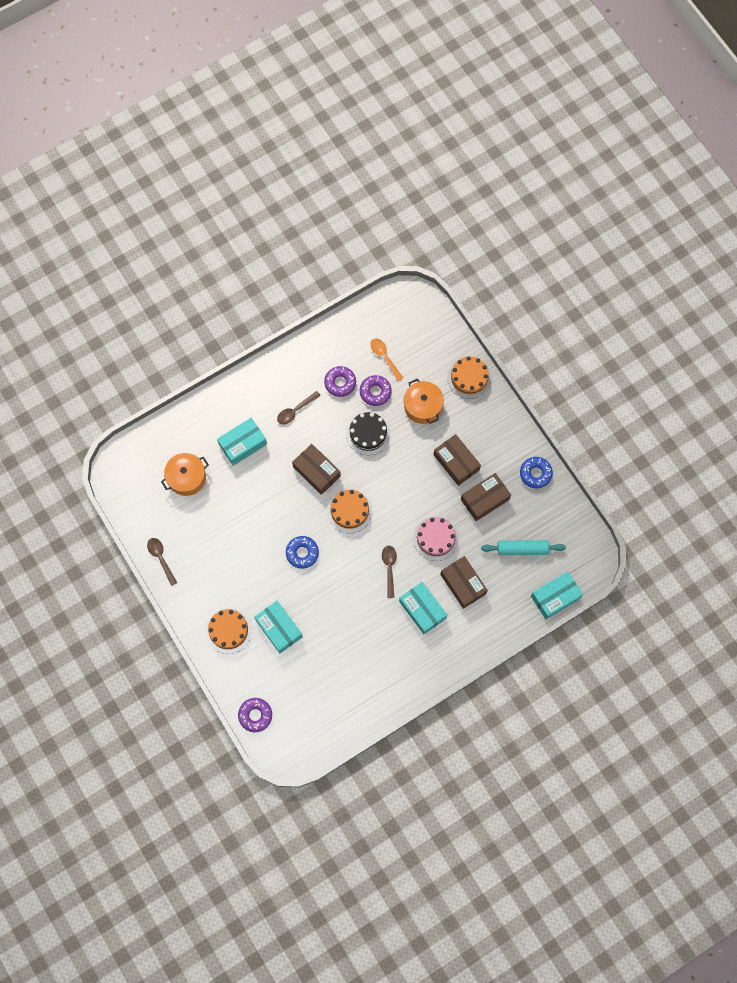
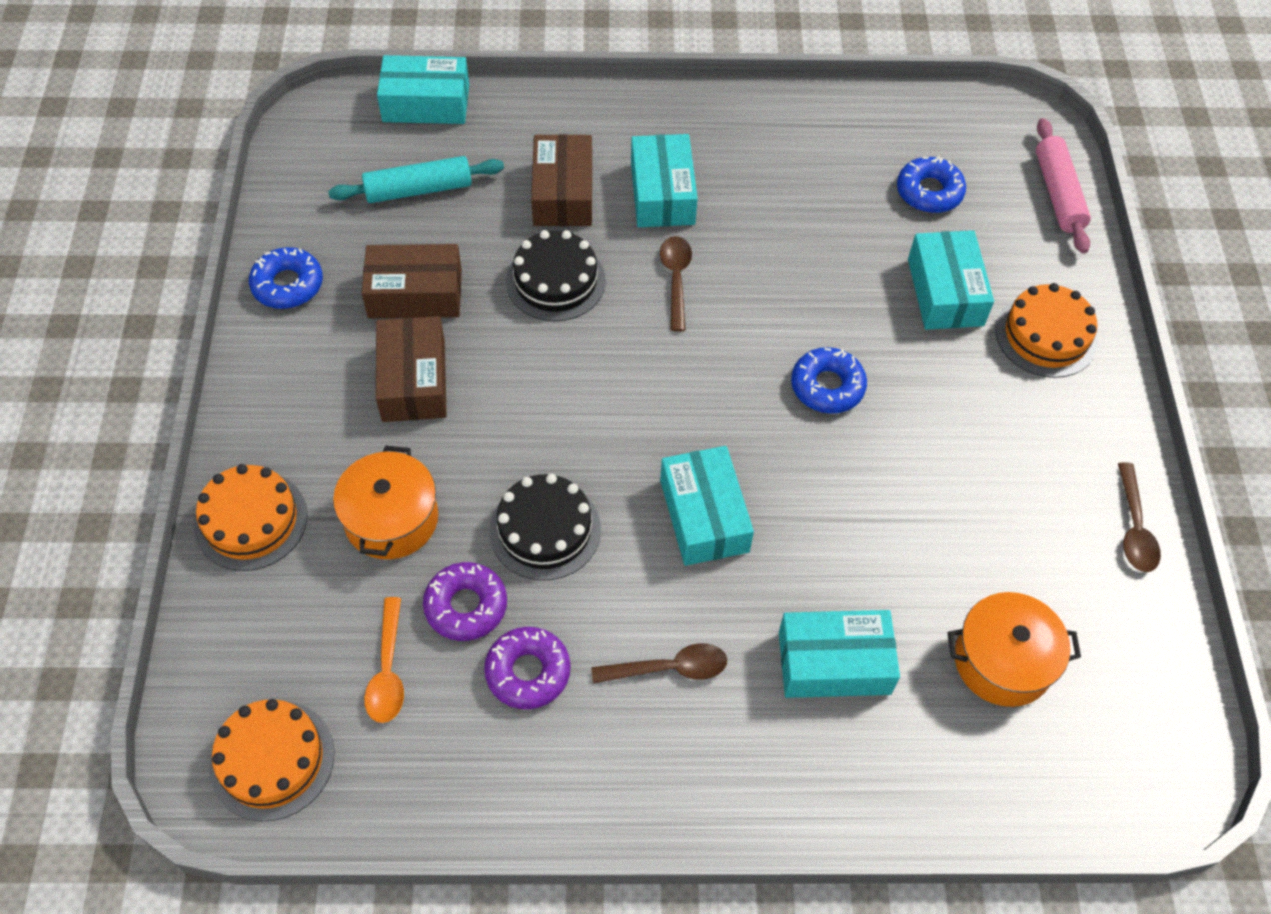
camera: 150 degrees left, 15 degrees down
purple donut [238,698,272,732] -> pink rolling pin [1036,118,1091,254]
brown box [292,444,341,495] -> turquoise box [660,446,754,566]
orange cake [327,489,373,533] -> orange cake moved to [209,699,335,822]
brown spoon [382,546,397,598] -> brown spoon turned 150 degrees clockwise [660,236,692,332]
pink cake [413,516,459,561] -> black cake [506,230,606,321]
turquoise rolling pin [481,540,566,555] -> turquoise rolling pin turned 45 degrees counterclockwise [328,156,504,203]
none -> blue donut [897,156,966,213]

